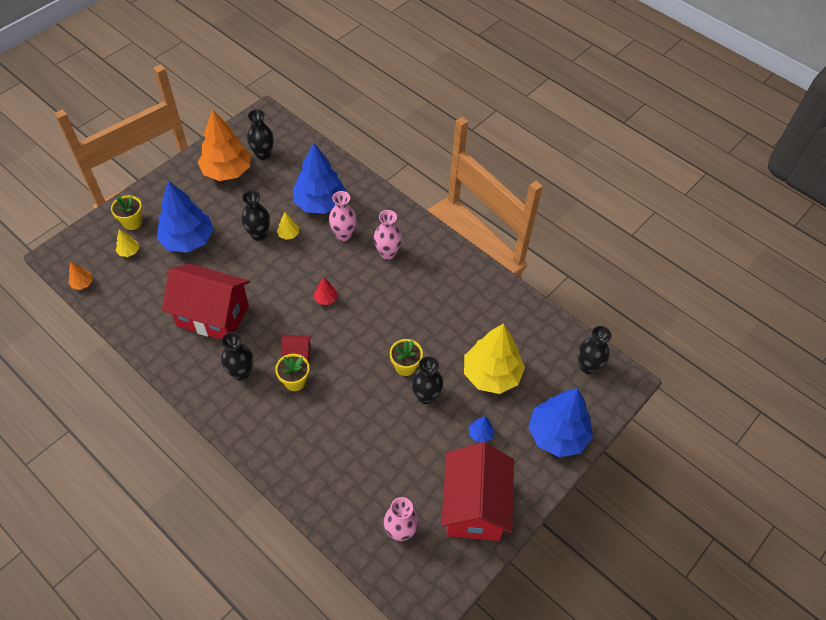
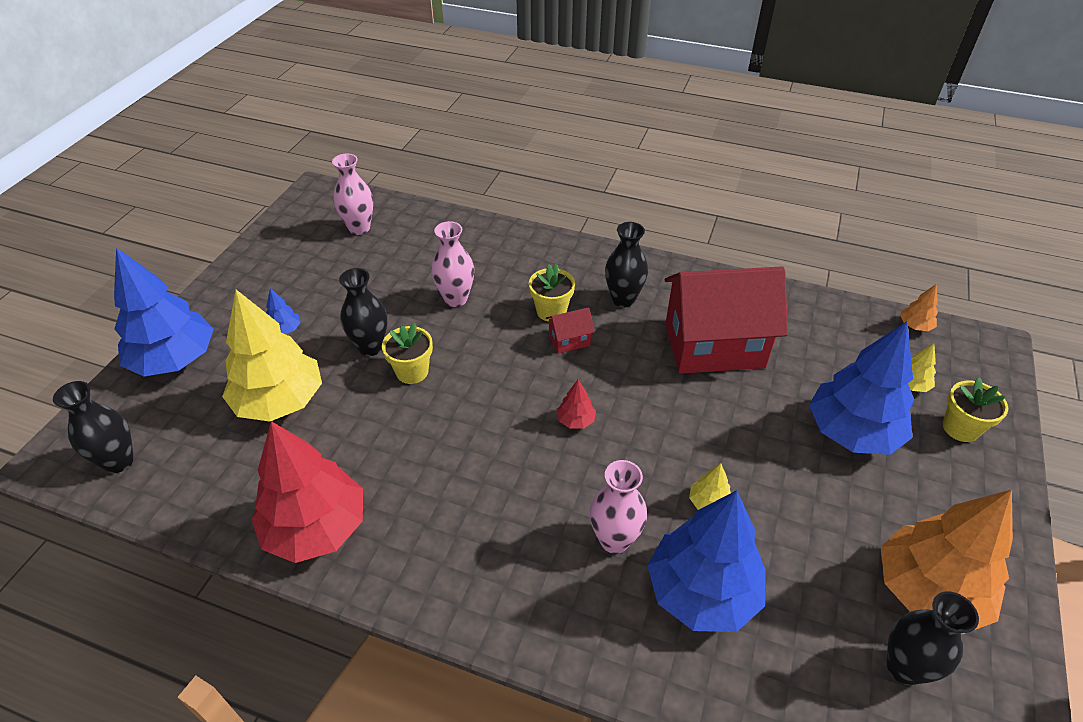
camera: 160 degrees right, 10 degrees down
black vase [241,190,270,241] -> none
pink vase [374,210,402,260] -> pink vase moved to [431,221,474,307]
red house [441,442,514,541] -> none
none -> red tree [251,421,363,563]

